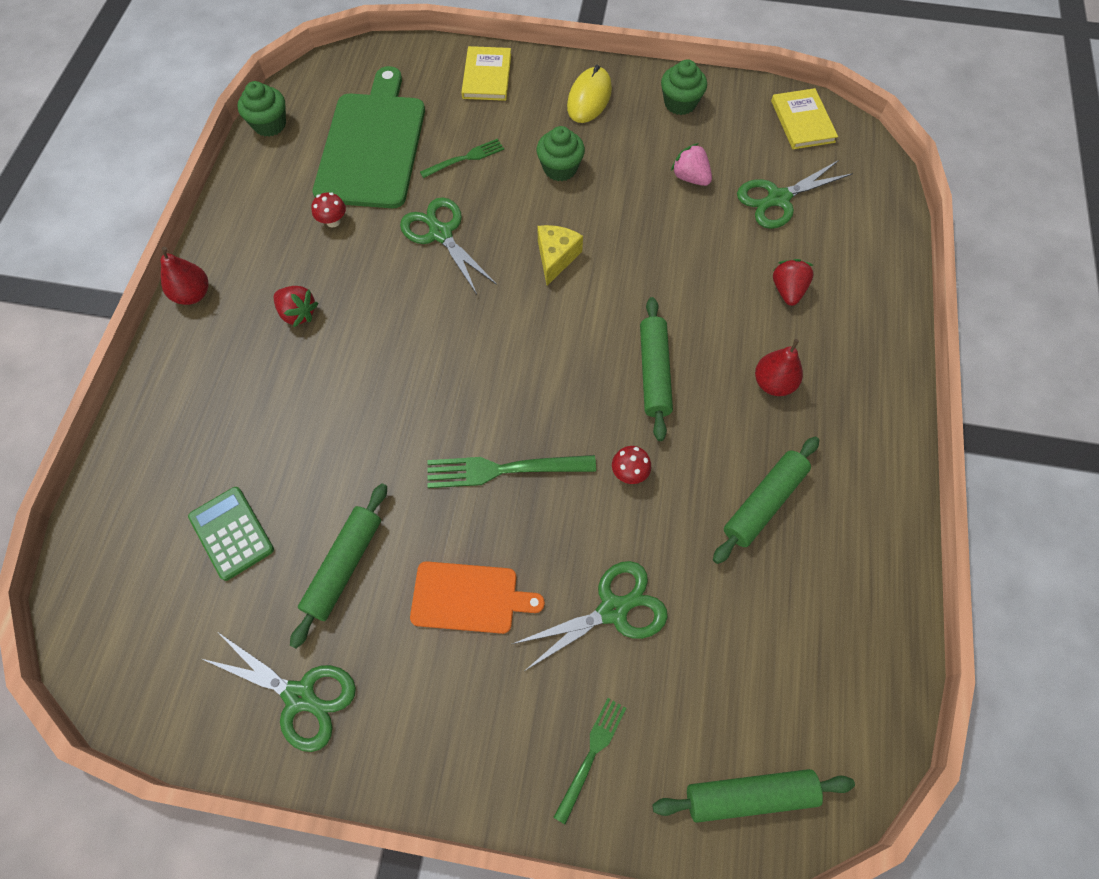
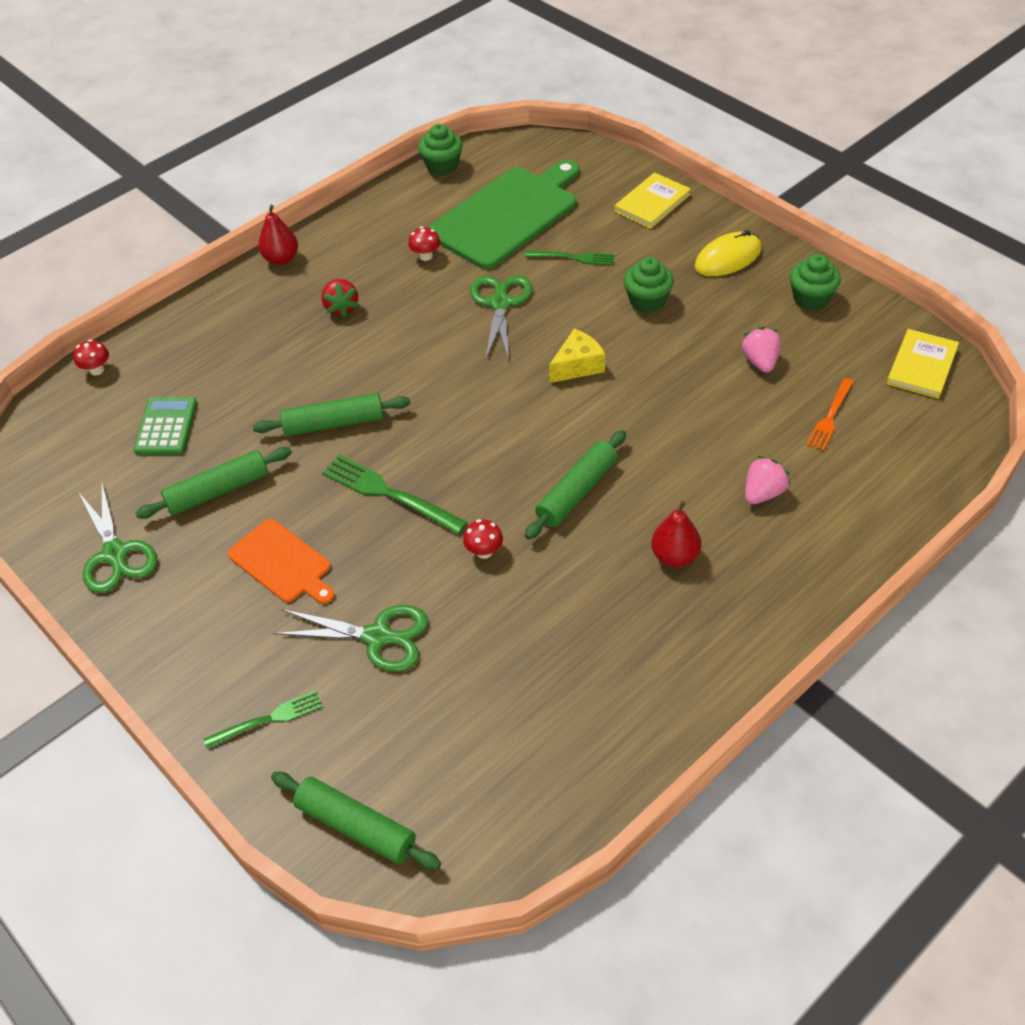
camera: 40 degrees right, 15 degrees down
green rolling pin [713,437,819,564] -> green rolling pin moved to [253,393,410,436]
green scissors [737,160,853,229] -> orange fork [807,378,853,451]
red strawberry [773,259,814,306] -> pink strawberry [745,456,790,504]
none -> red mushroom [74,339,109,375]

